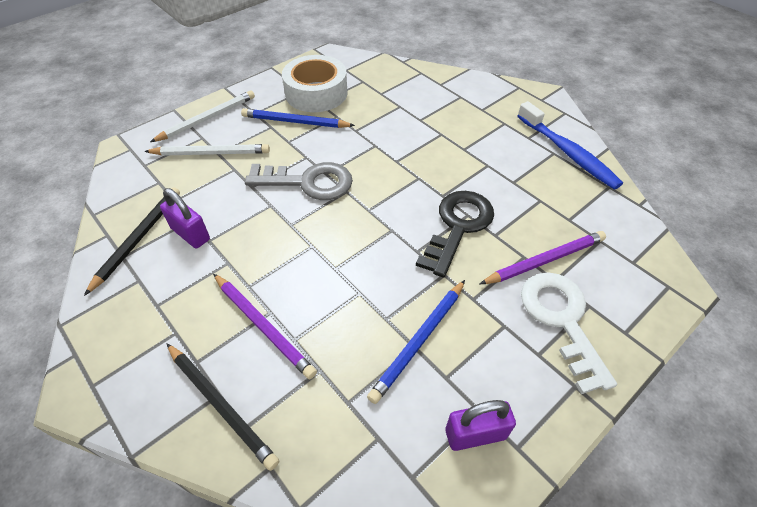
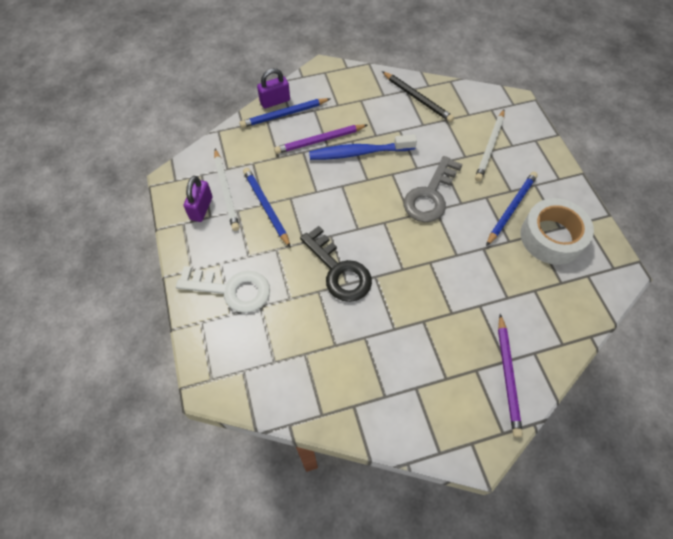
camera: 115 degrees right, 10 degrees up
white pencil [150,90,255,142] -> white pencil moved to [214,149,240,231]
purple padlock [160,188,210,248] -> purple padlock moved to [257,68,290,108]
black pencil [166,343,279,471] -> blue pencil [239,98,330,128]
purple pencil [480,231,606,284] -> purple pencil moved to [498,314,523,437]
blue toothbrush [518,101,623,190] -> blue toothbrush moved to [309,134,417,160]

